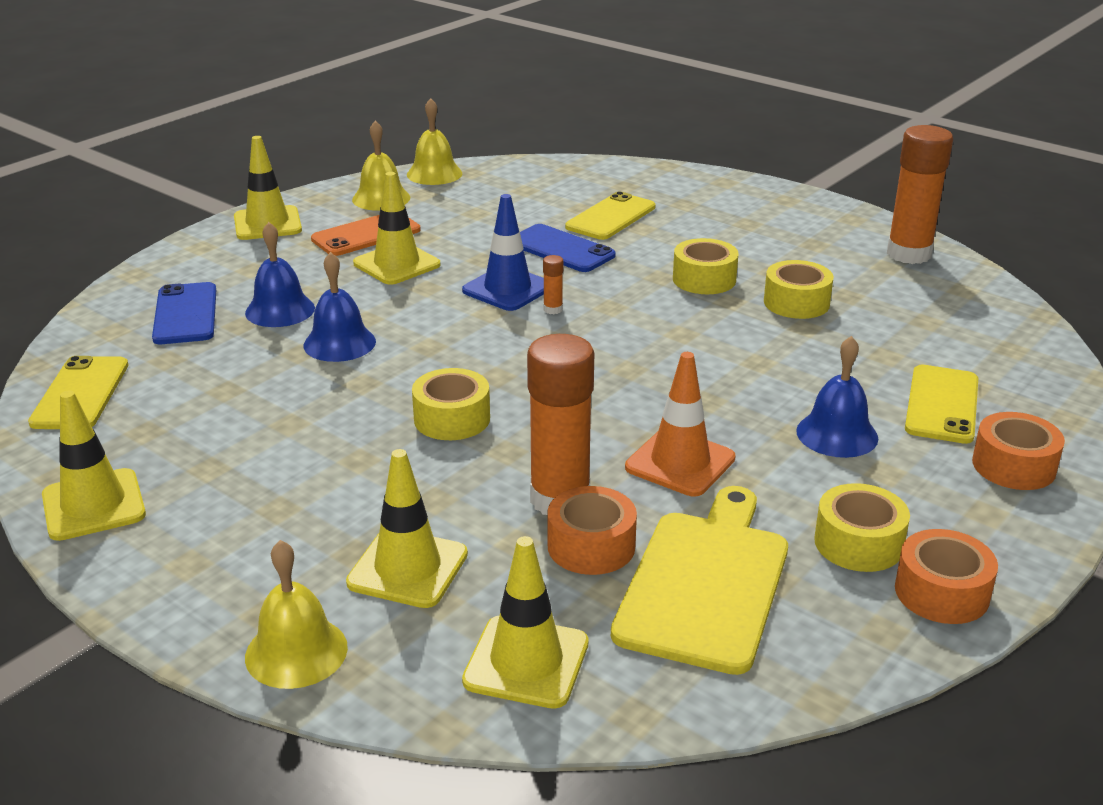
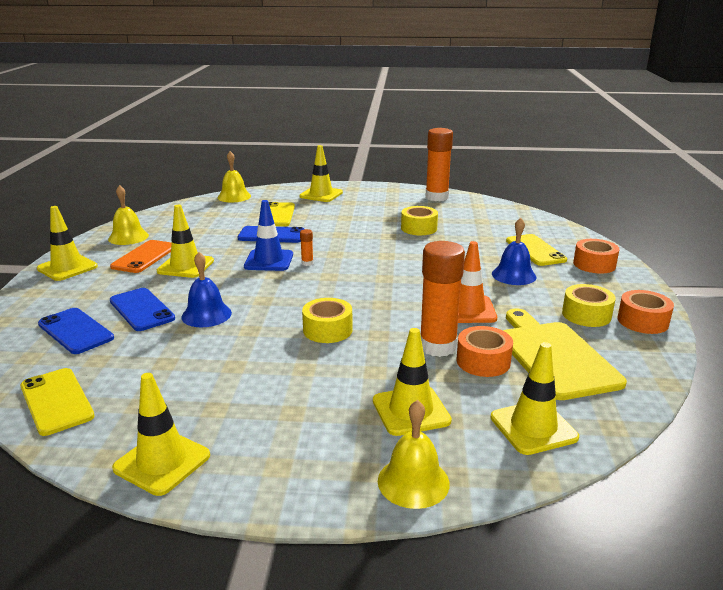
camera: 35 degrees left, 5 degrees down
blue bell [245,222,315,327] -> blue phone [110,288,175,331]
yellow bell [407,98,462,185] -> yellow bell moved to [218,151,251,202]
yellow tape [673,238,738,294] -> none
none -> yellow traffic cone [299,145,343,202]

